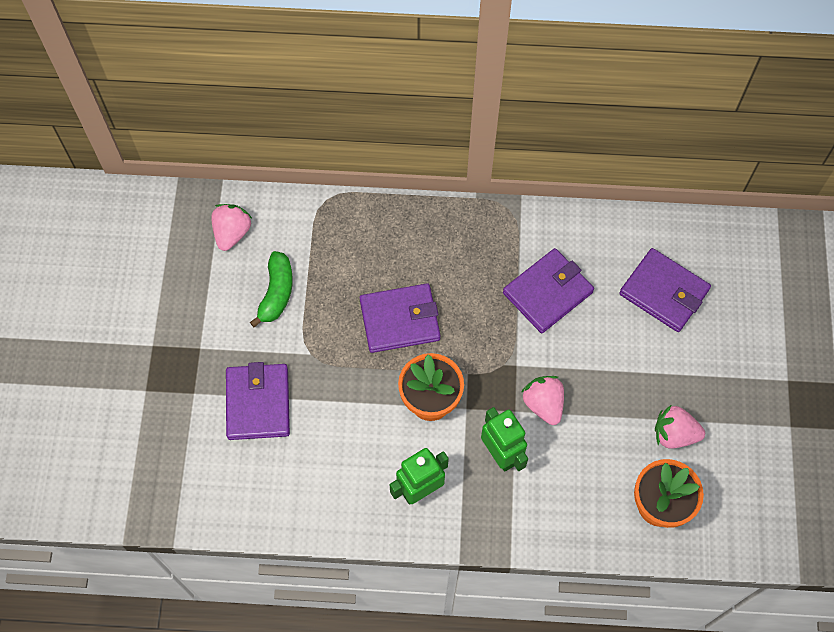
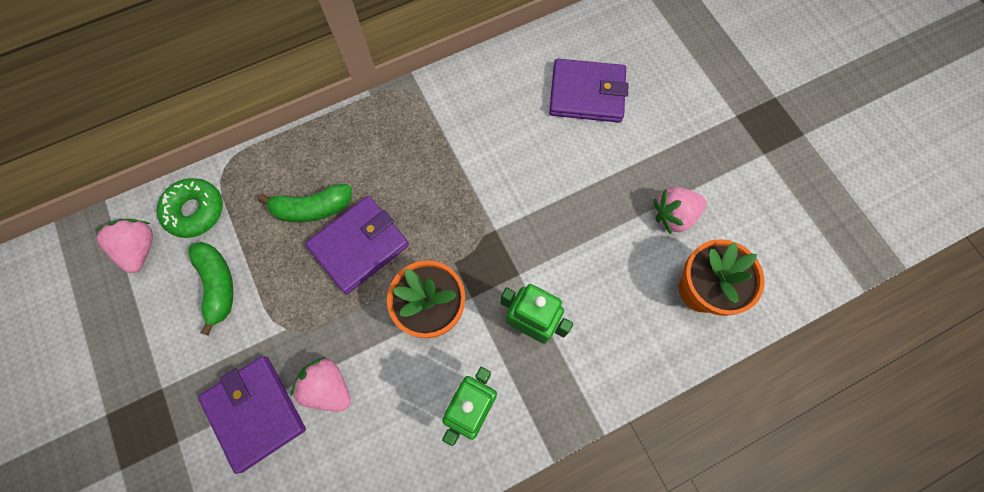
camera: 30 degrees left, 5 degrees up
purple wallet [503,248,594,333] -> none
pink strawberry [522,376,564,425] -> pink strawberry moved to [291,357,351,412]
none -> green donut [157,178,223,238]
none -> green banana [258,184,352,222]

